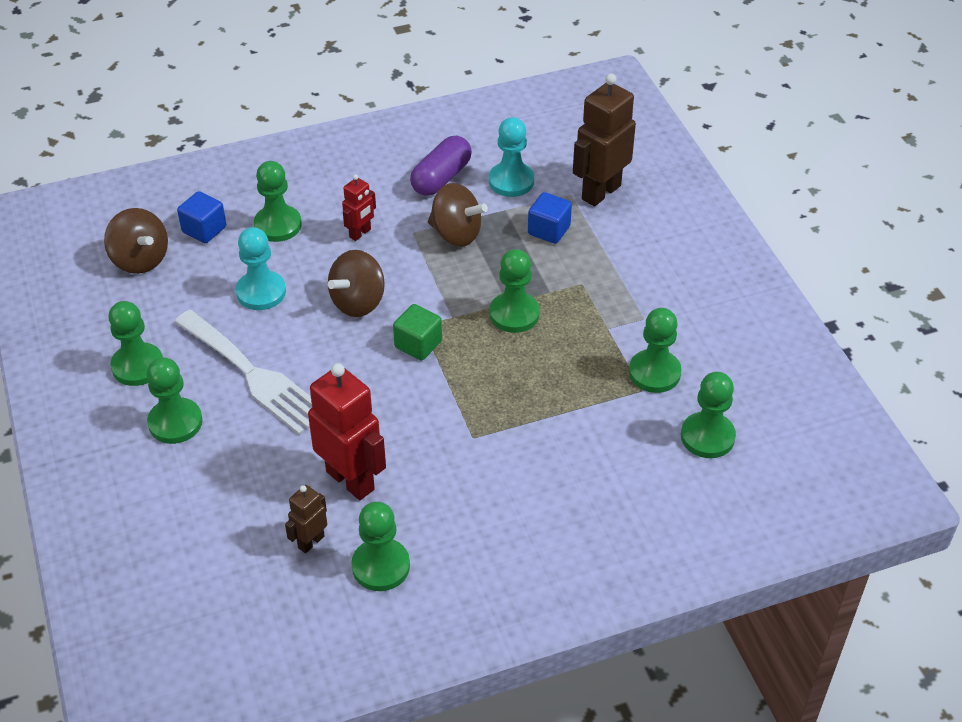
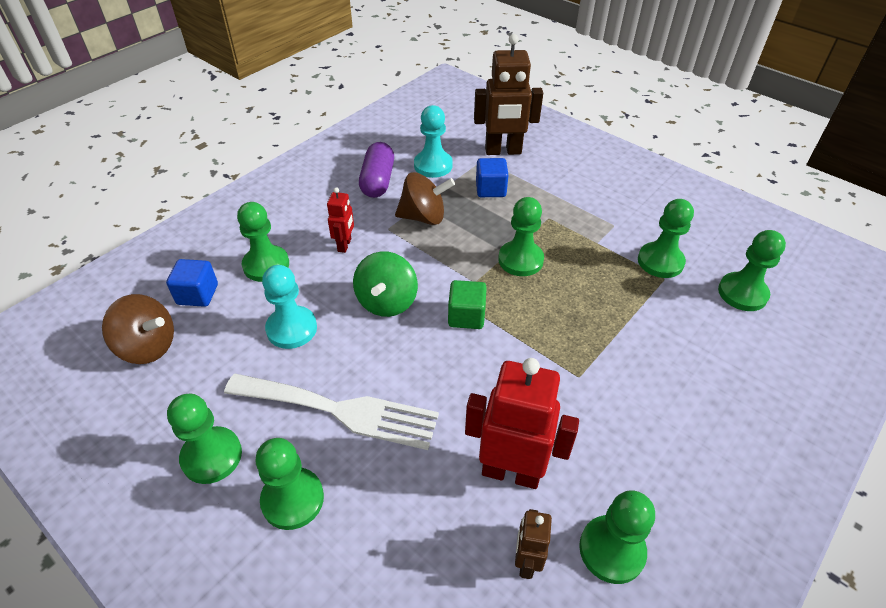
camera: 30 degrees left, 0 degrees up
brown spinning top [328,250,385,317] -> green spinning top [353,251,418,317]
brown robot [573,74,636,206] -> brown robot turned 105 degrees counterclockwise [474,34,543,155]

